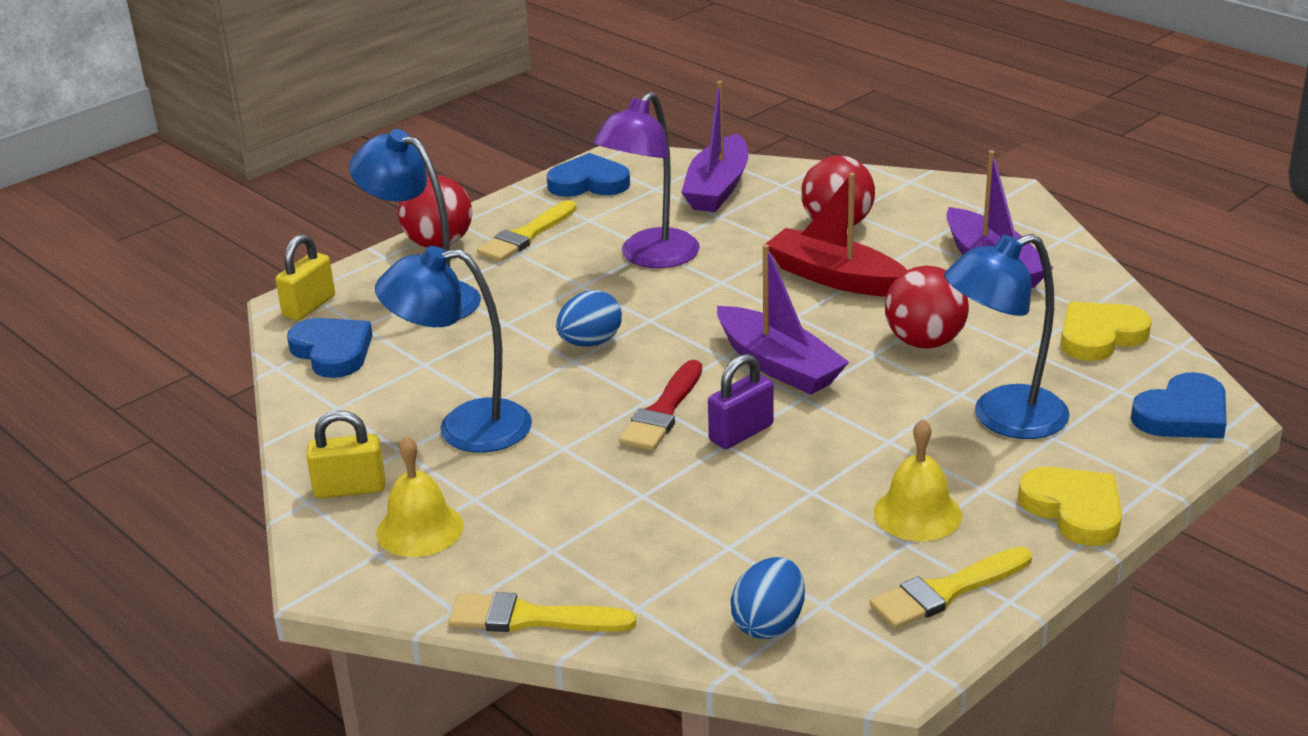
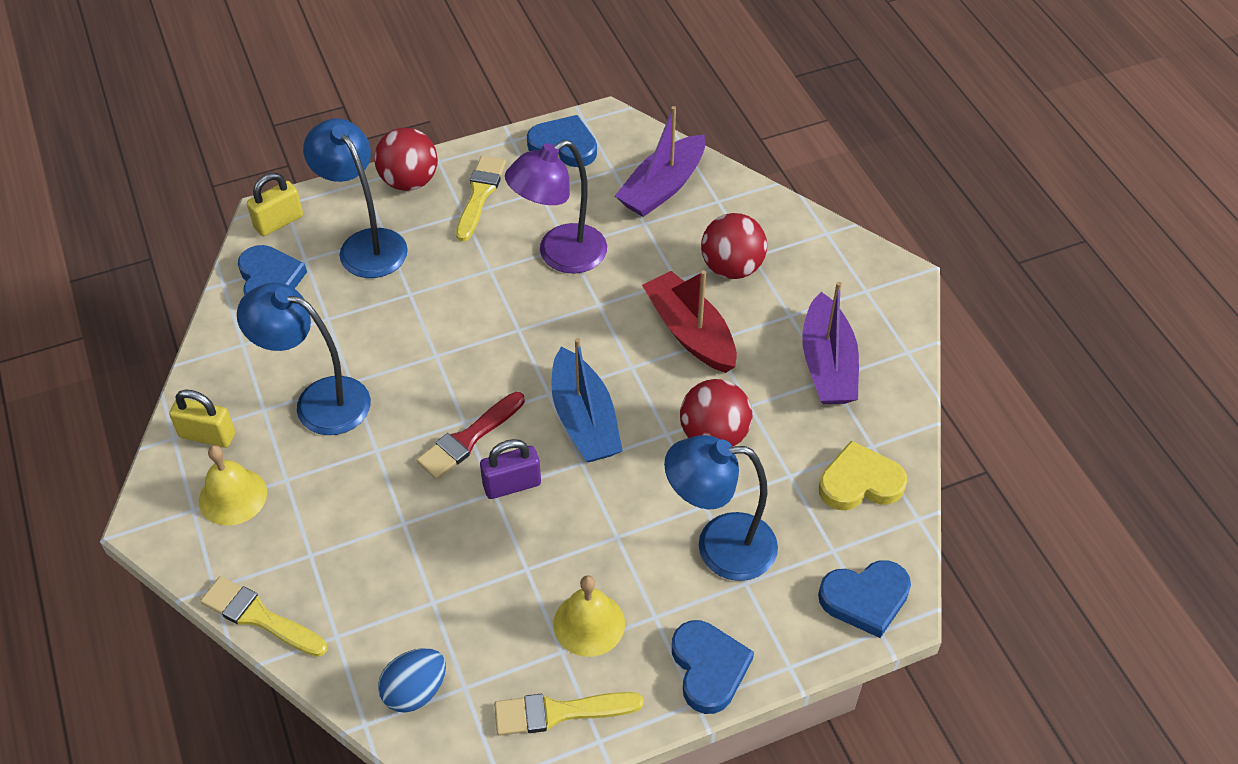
camera: 20 degrees right, 20 degrees up
yellow brush [477,200,577,262] -> yellow brush turned 135 degrees clockwise [456,156,506,241]
blue egg [556,290,622,347] -> none
purple boat [717,244,849,395] -> blue boat [551,338,623,462]
yellow heart [1018,467,1122,546] -> blue heart [672,620,754,714]

